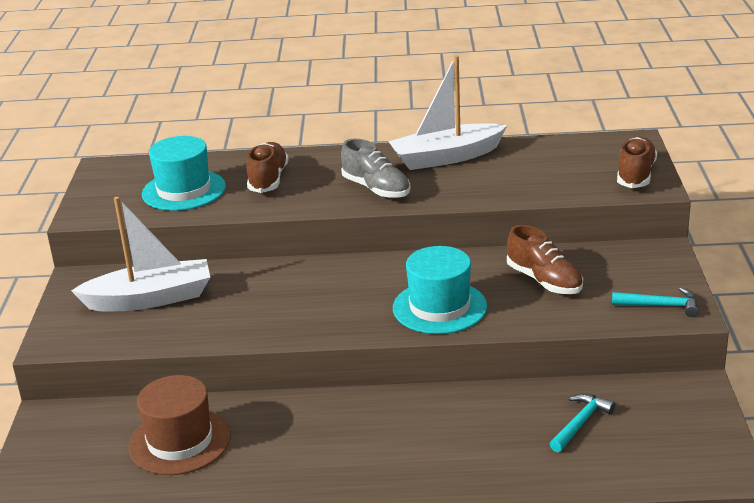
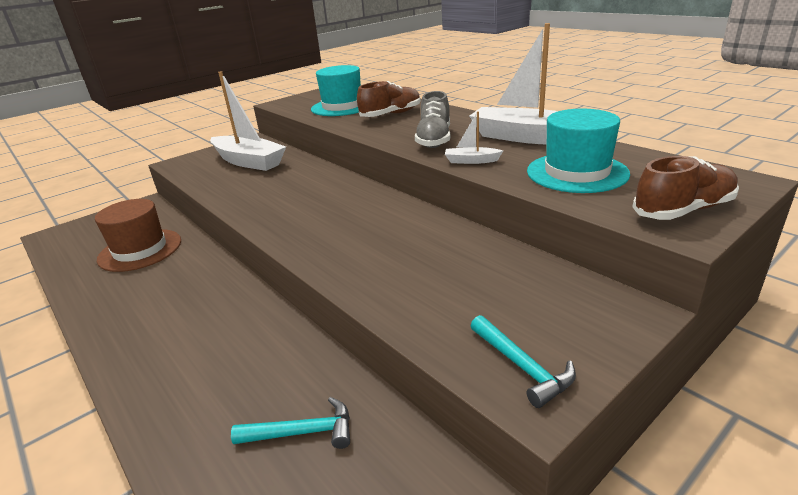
camera: 50 degrees right, 0 degrees up
turquoise hat [393,246,487,334] -> turquoise hat moved to [527,109,630,193]
brown shoe [507,225,583,294] -> none
none -> white boat [445,111,503,164]

